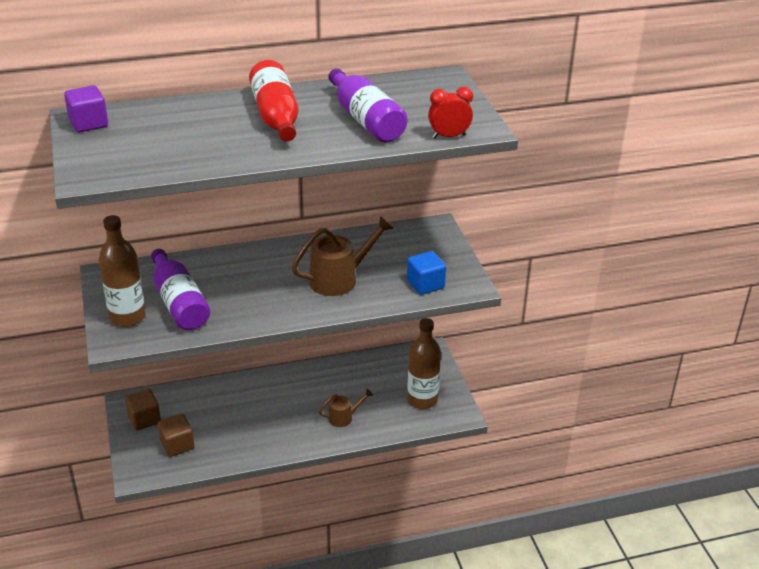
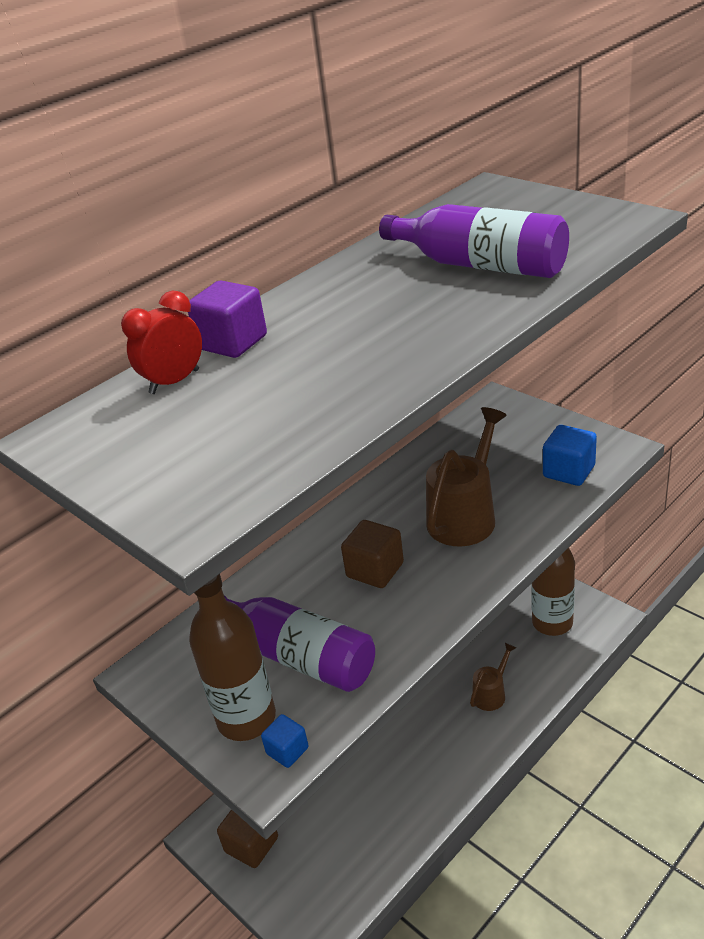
camera: 25 degrees left, 0 degrees up
purple cube [64,86,108,133] -> purple cube moved to [188,281,267,358]
brown cube [158,414,195,457] -> brown cube moved to [341,520,404,588]
red bottle [249,60,299,141] -> none
red clock [428,87,473,139] -> red clock moved to [121,291,202,394]
none -> blue cube [261,714,309,768]

